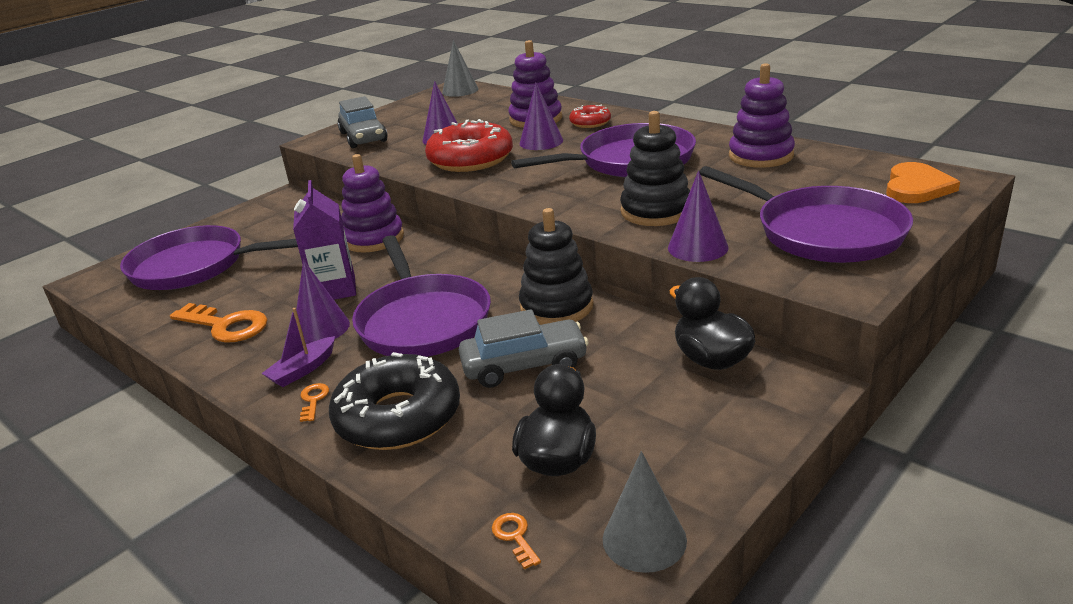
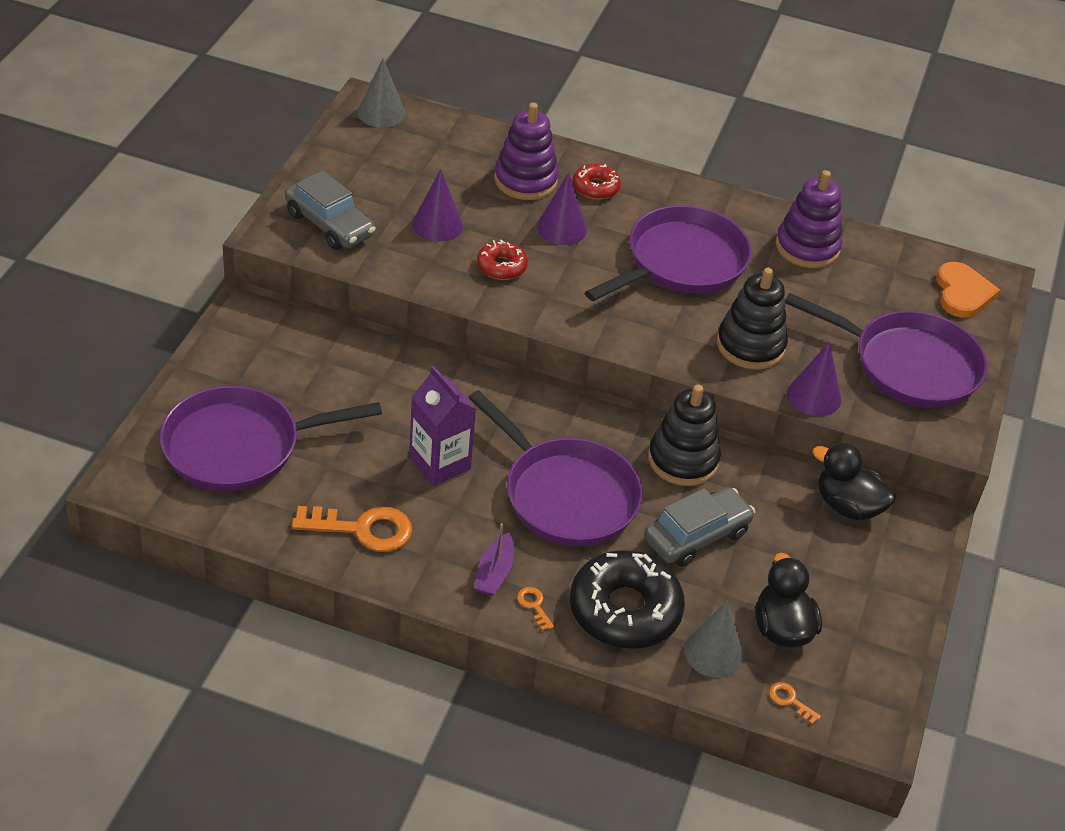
camera: 30 degrees left, 15 degrees up
purple cone [295,260,350,344] -> none
purple stacking toy [341,154,404,252] -> none
red donut [425,119,513,172] -> red donut [477,240,528,280], size x0.51
grey cone [603,451,687,573] -> grey cone moved to [684,601,744,678]

